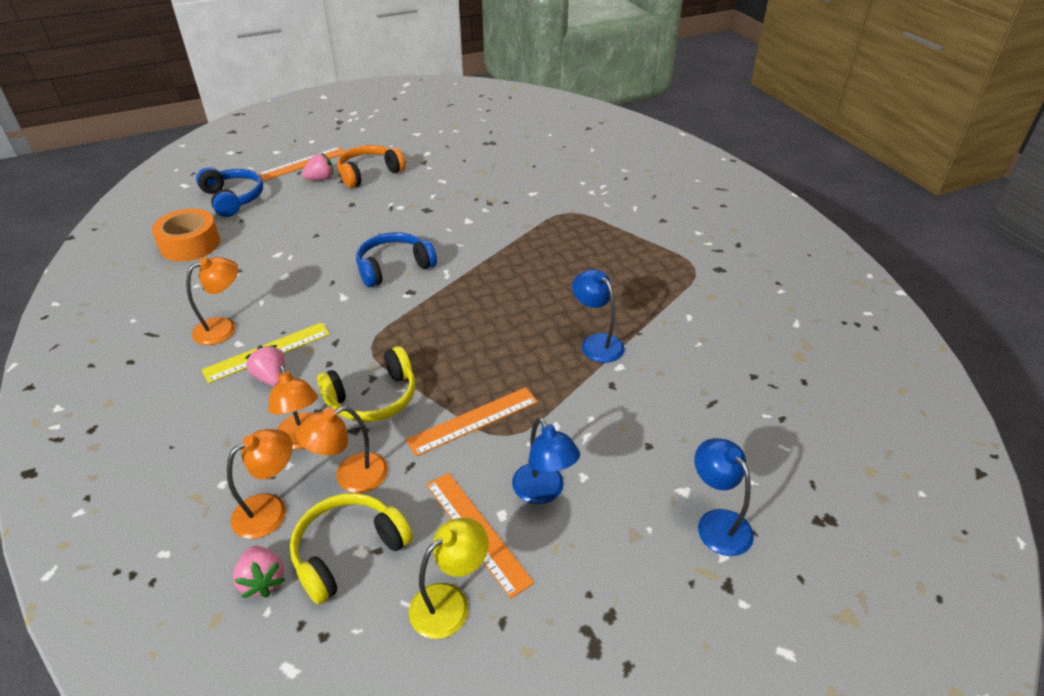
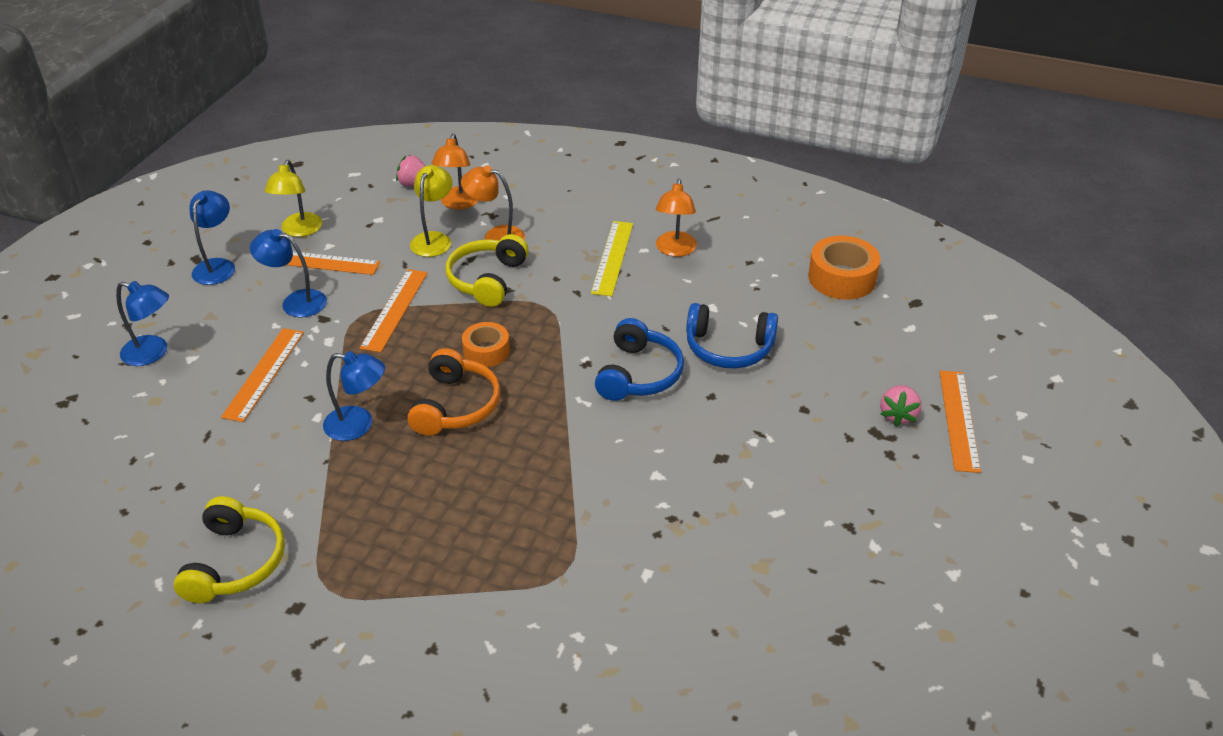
camera: 135 degrees right, 0 degrees up
blue headphones [196,167,263,217] -> blue headphones moved to [686,303,778,368]
pink strawberry [245,345,285,386] -> none
yellow headphones [290,493,413,604] -> yellow headphones moved to [173,496,285,603]
orange lamp [296,406,388,493] -> yellow lamp [410,165,452,257]
orange headphones [337,145,406,188] -> orange headphones moved to [407,348,501,436]
none -> blue lamp [190,191,235,285]
none -> orange ruler [221,328,304,422]
none -> orange tape [462,322,510,367]

